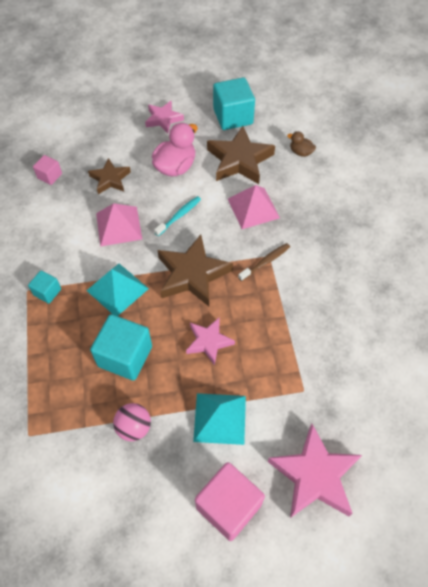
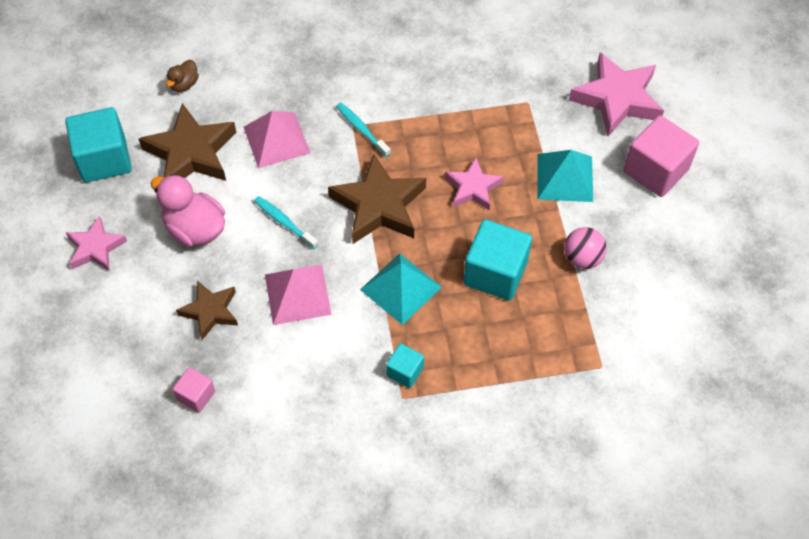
camera: 90 degrees left, 0 degrees up
brown toothbrush [238,243,290,281] -> turquoise toothbrush [336,103,391,158]

